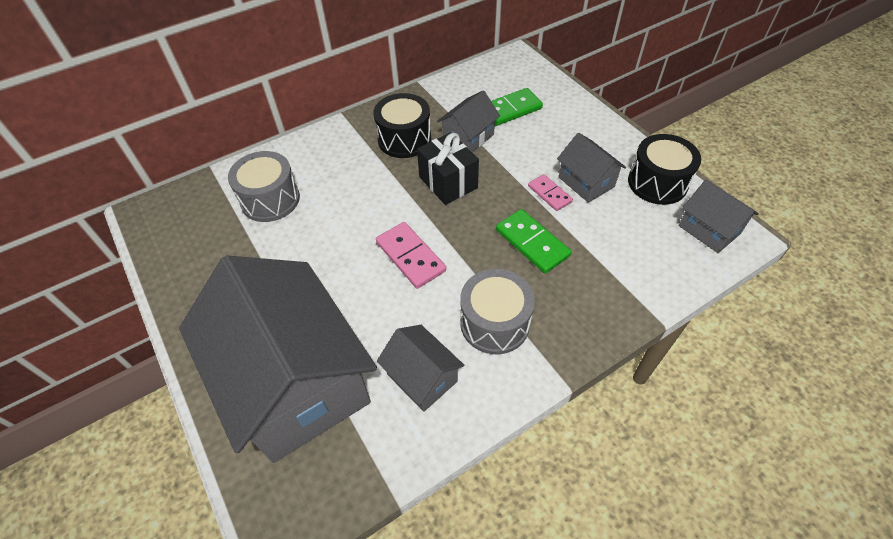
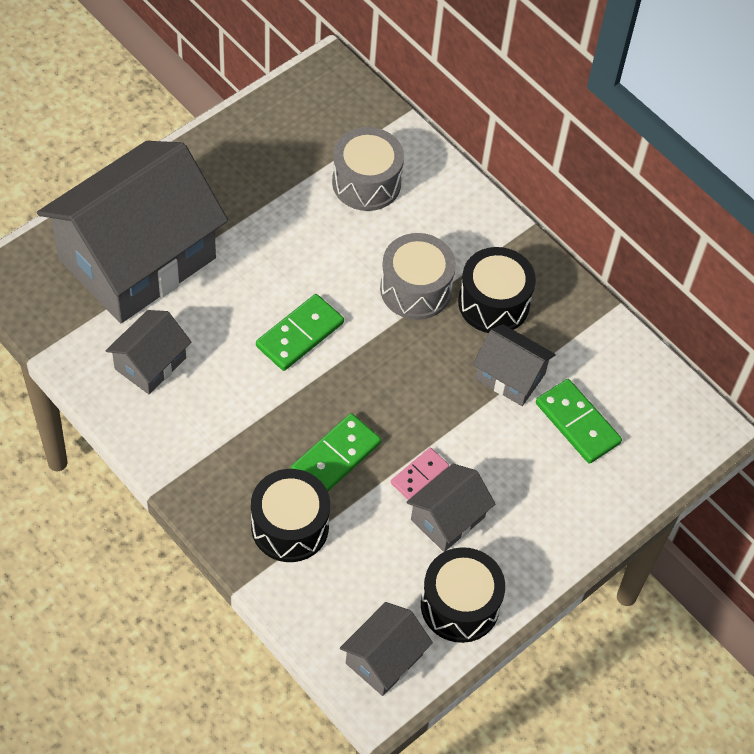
camera: 75 degrees right, 5 degrees up
pink domino [376,222,446,289] -> green domino [256,294,344,371]
black gift [417,132,479,205] -> none
grey drum [460,269,535,354] -> grey drum moved to [380,233,456,320]
none -> black drum [251,469,330,562]

